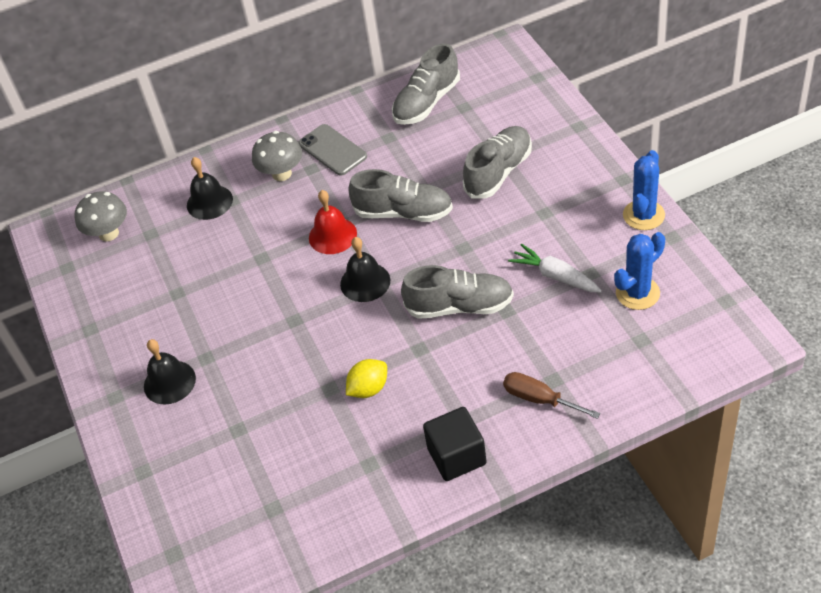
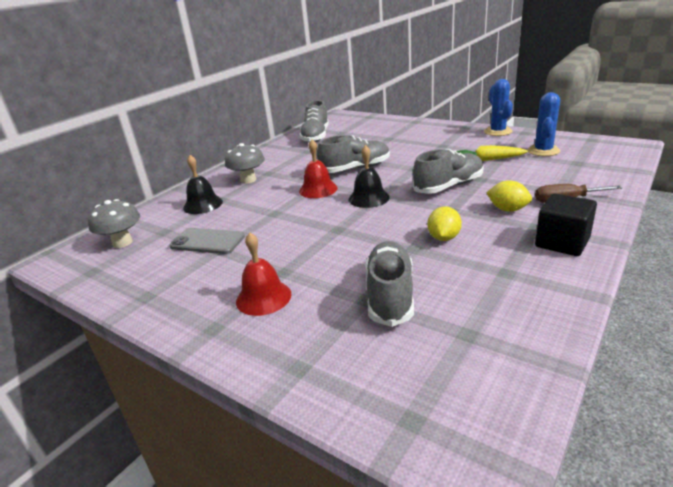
camera: 35 degrees left, 20 degrees down
black bell [144,339,196,405] -> red bell [236,232,291,316]
grey phone [298,124,367,176] -> grey phone moved to [169,228,245,254]
grey shoe [463,126,532,198] -> grey shoe moved to [365,241,414,327]
white carrot [508,243,602,293] -> yellow carrot [456,145,528,161]
none -> yellow lemon [486,180,532,211]

